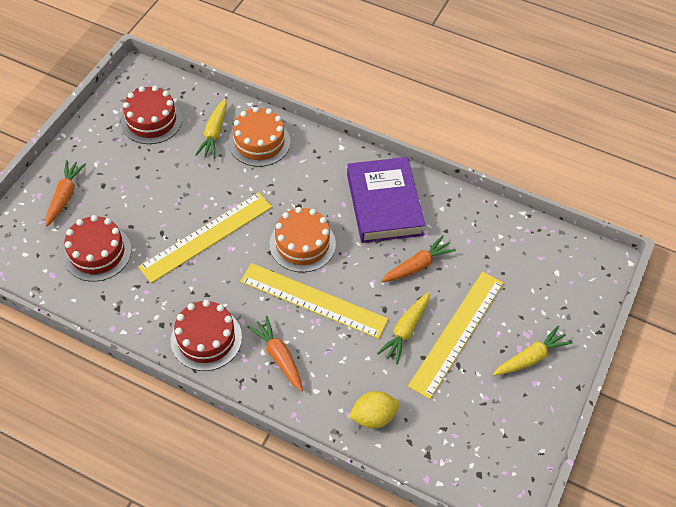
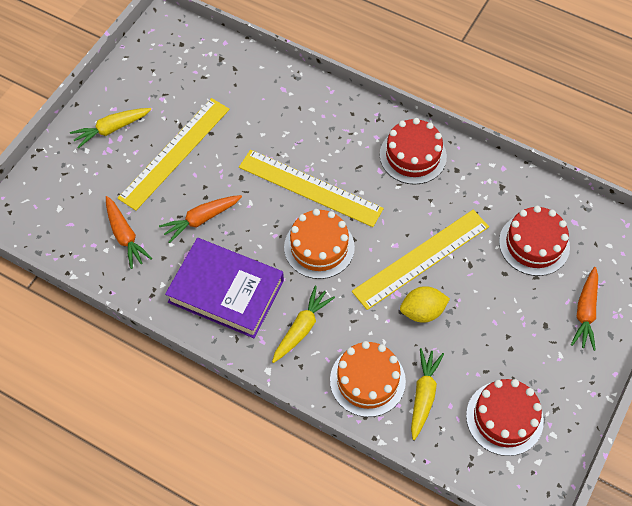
camera: 175 degrees left, 5 degrees up
orange carrot [247,316,303,392] -> orange carrot moved to [106,196,152,269]
purple book [347,157,425,243] -> purple book turned 60 degrees counterclockwise [165,238,284,338]
yellow lemon [349,391,399,429] -> yellow lemon moved to [400,286,450,323]
yellow carrot [377,292,430,364] -> yellow carrot moved to [272,286,335,363]

